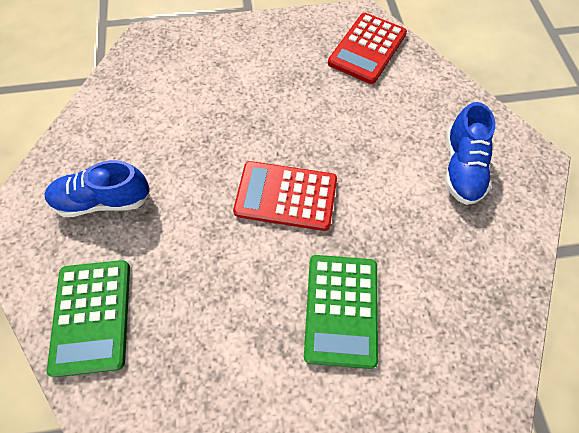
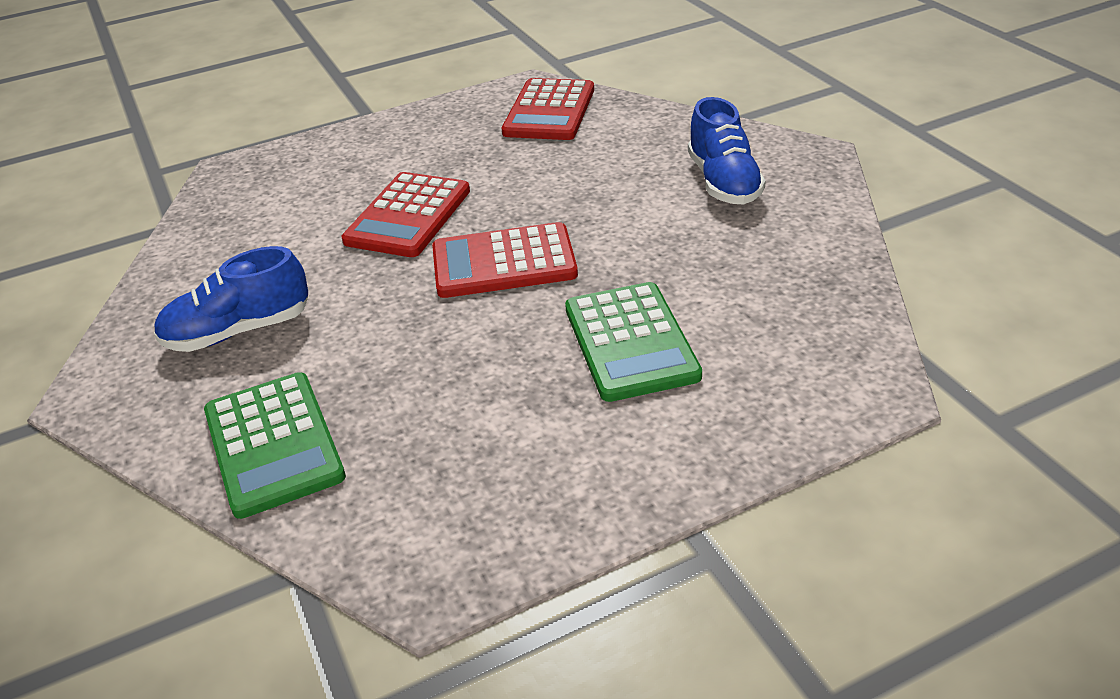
camera: 15 degrees left, 25 degrees down
none -> red calculator [342,172,470,257]

